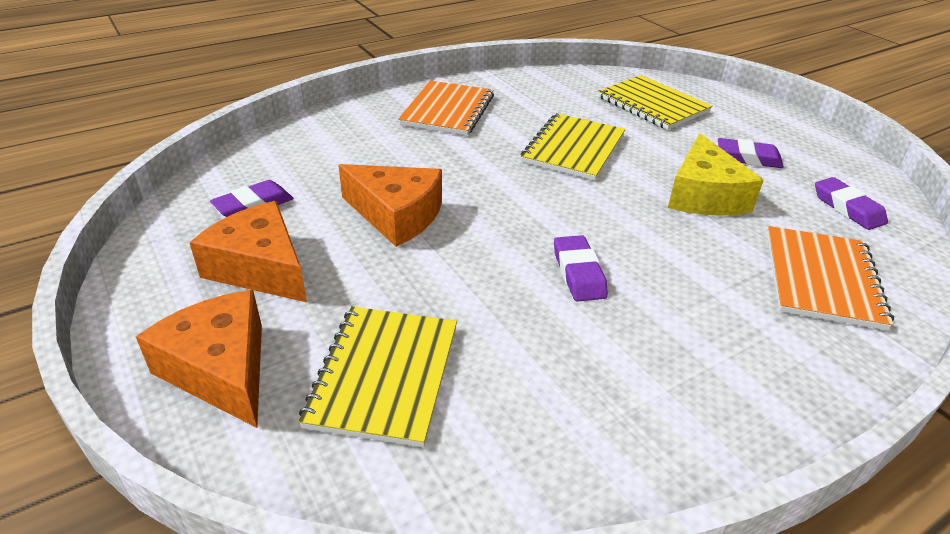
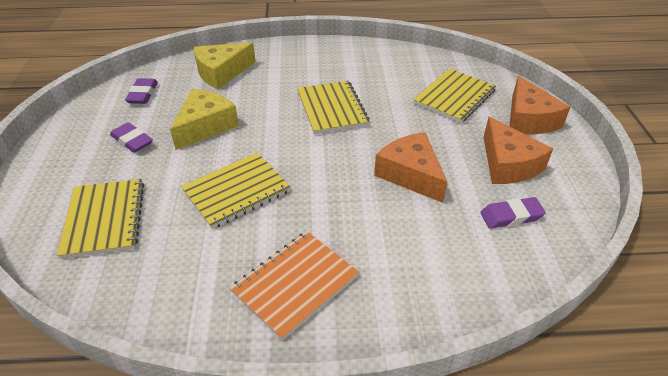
camera: 150 degrees left, 5 degrees up
purple eraser [554,235,608,302] -> yellow notebook [297,81,370,134]
orange notebook [767,226,894,330] -> yellow cheese [194,42,256,89]

